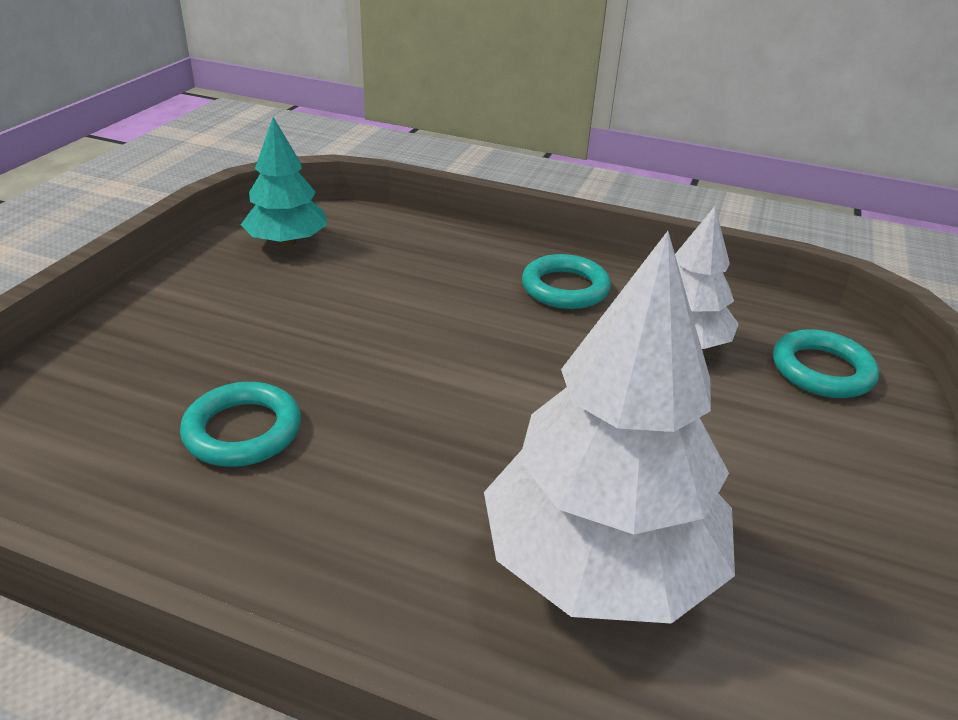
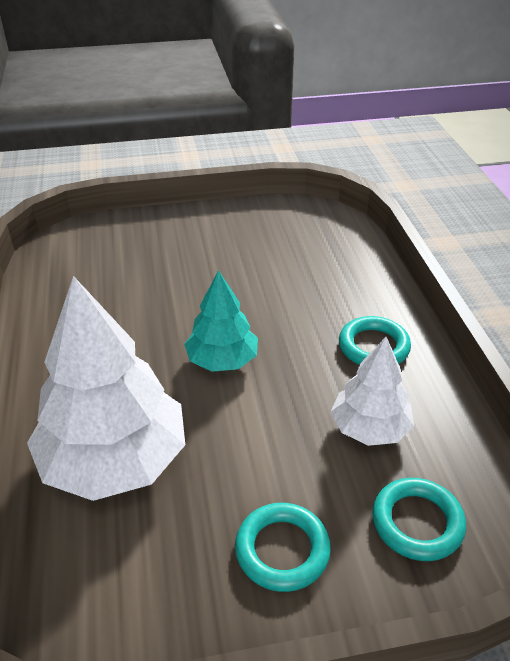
camera: 60 degrees right, 5 degrees up
turquoise ring [180,382,301,467] -> turquoise ring moved to [235,503,331,592]
turquoise tree [241,117,328,246] -> turquoise tree moved to [184,270,258,372]

